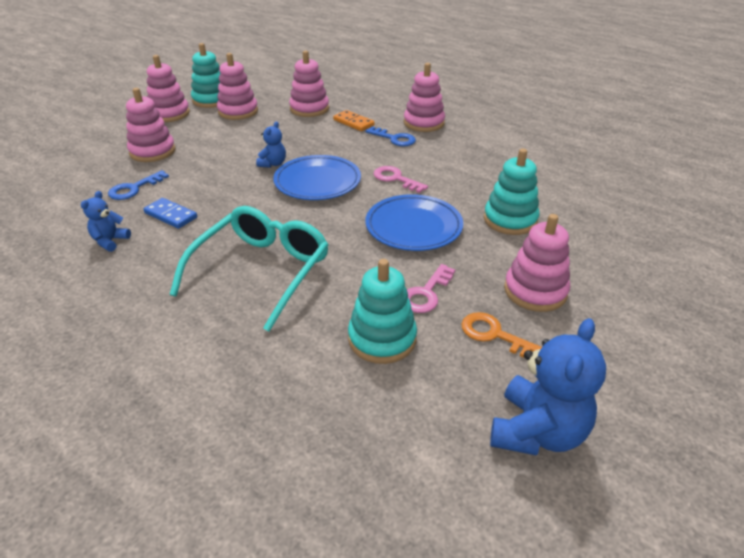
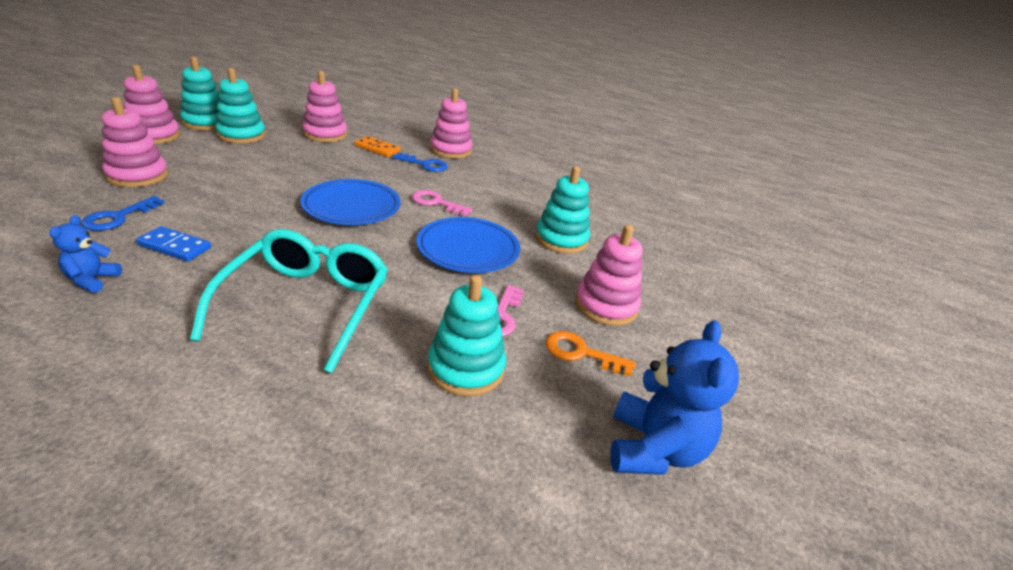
camera: 20 degrees left, 5 degrees down
pink stacking toy [217,53,258,120] -> turquoise stacking toy [215,68,266,144]
blue teddy bear [256,121,286,168] -> none

